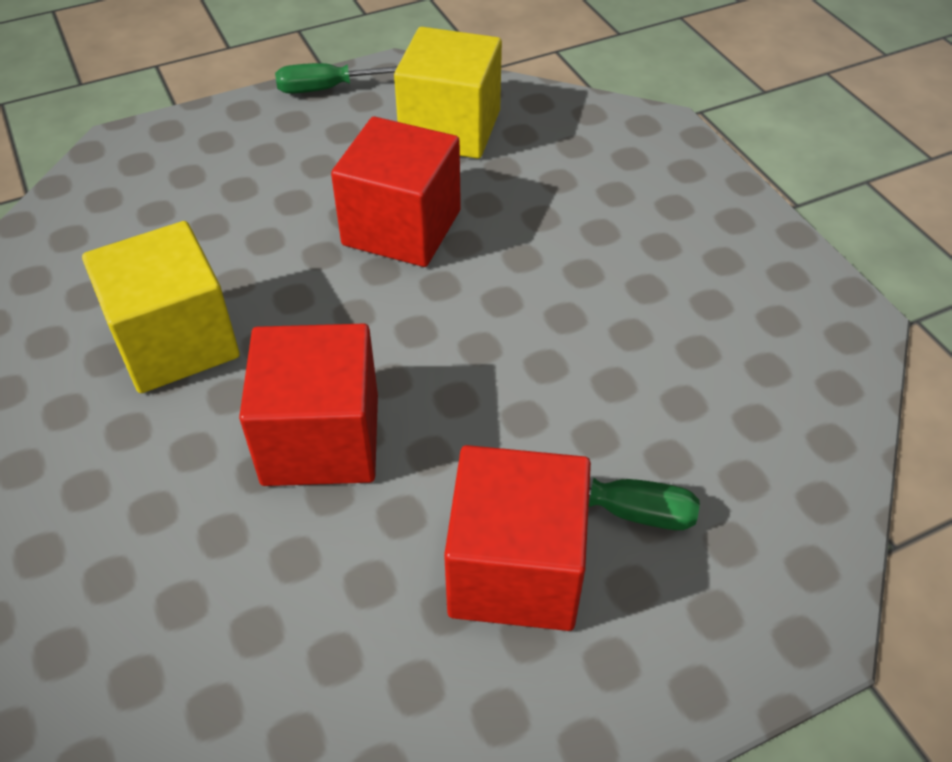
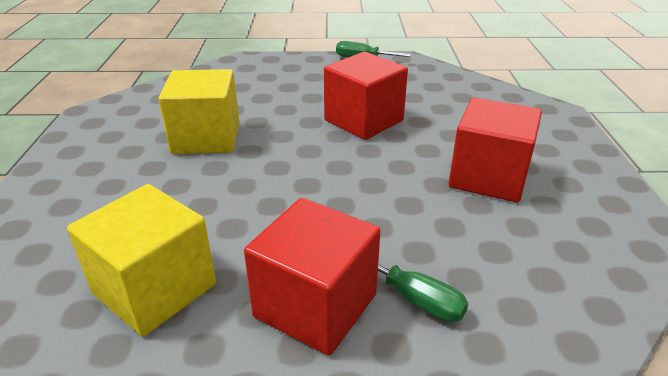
camera: 25 degrees right, 15 degrees down
red cube [239,324,378,486] -> red cube moved to [449,97,542,203]
yellow cube [394,27,502,159] -> yellow cube moved to [67,184,216,337]

